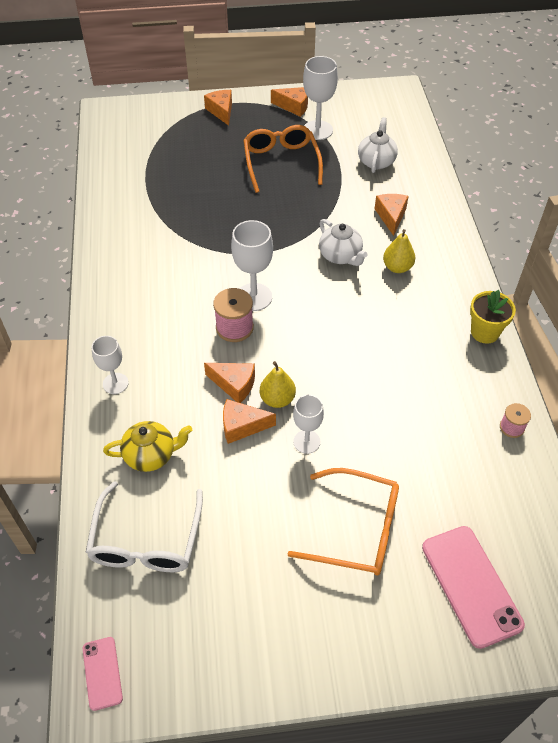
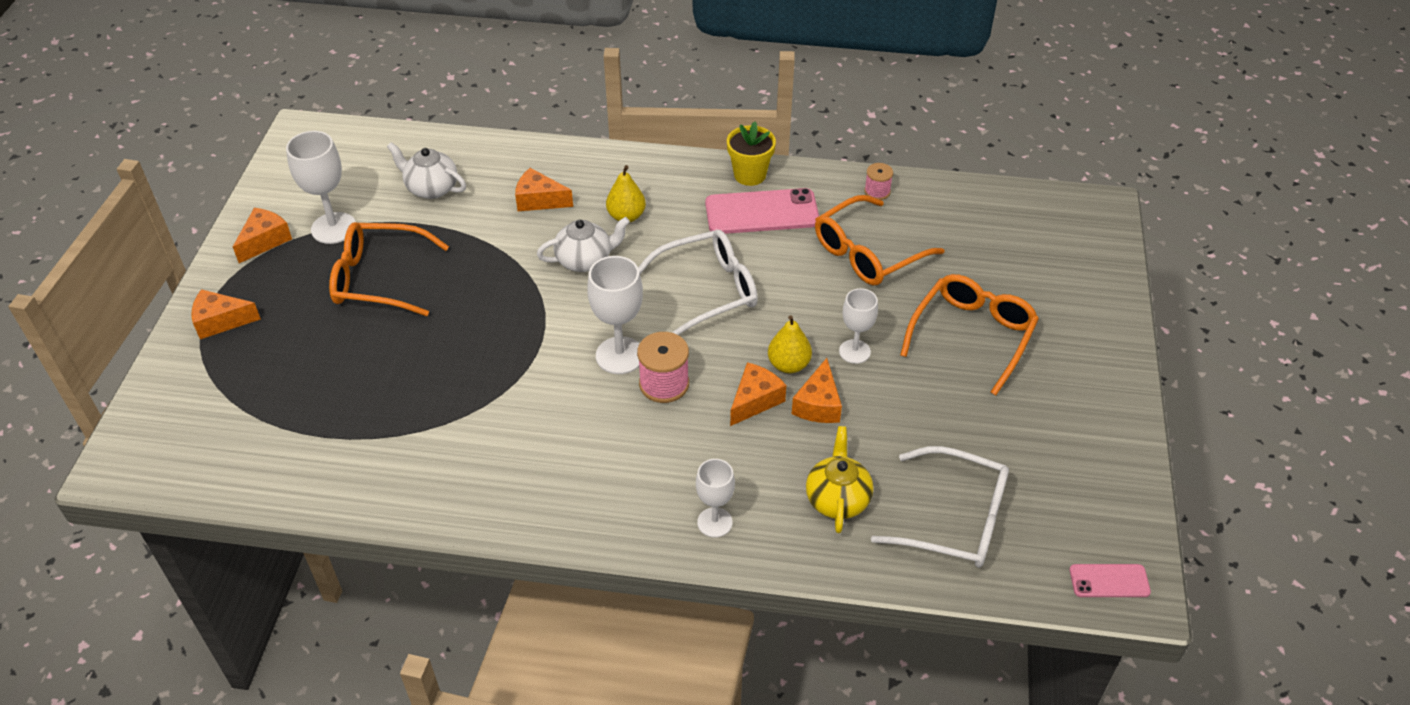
camera: 75 degrees left, 5 degrees down
pink phone [422,526,525,649] -> pink phone moved to [705,188,819,234]
none -> white glasses [638,230,758,335]
none -> orange glasses [815,195,944,285]

